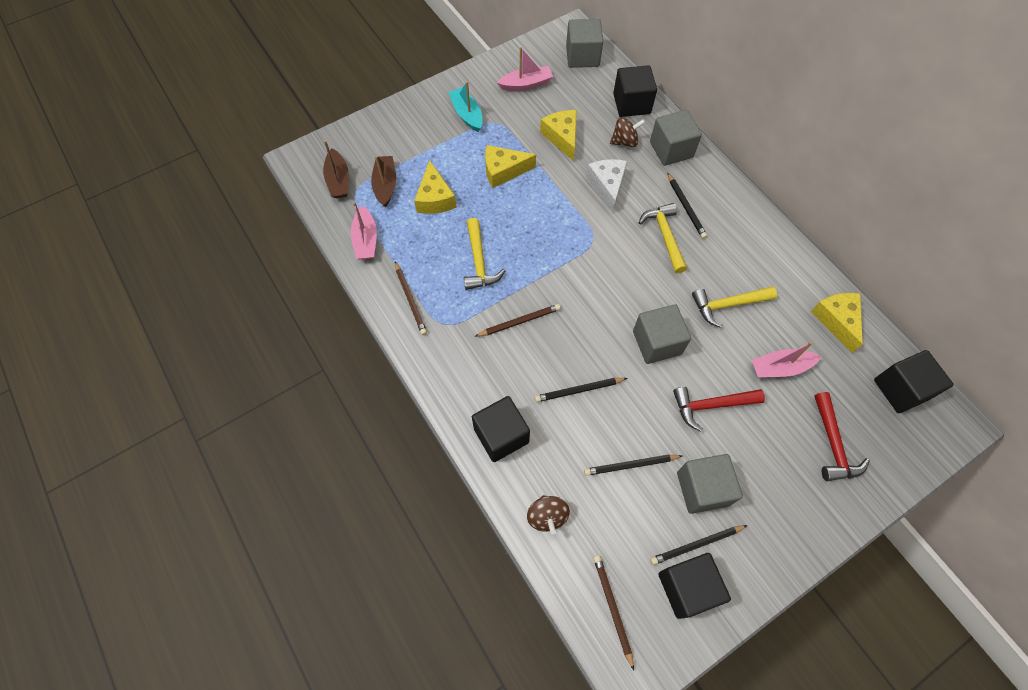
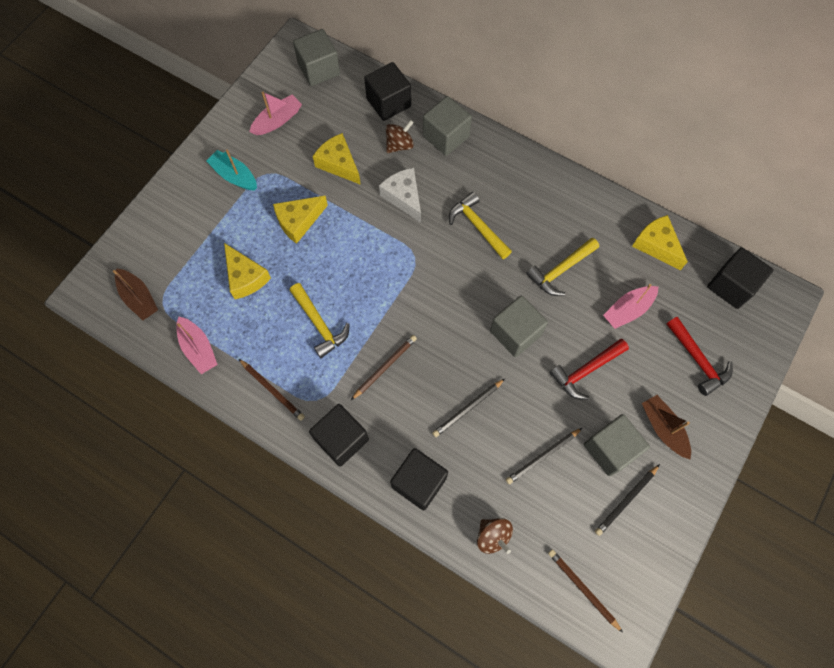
camera: 25 degrees left, 5 degrees up
brown boat [371,156,396,207] -> brown boat moved to [642,395,691,460]
black cube [659,553,731,619] -> black cube moved to [309,404,369,467]
black pencil [668,173,707,239] -> none

